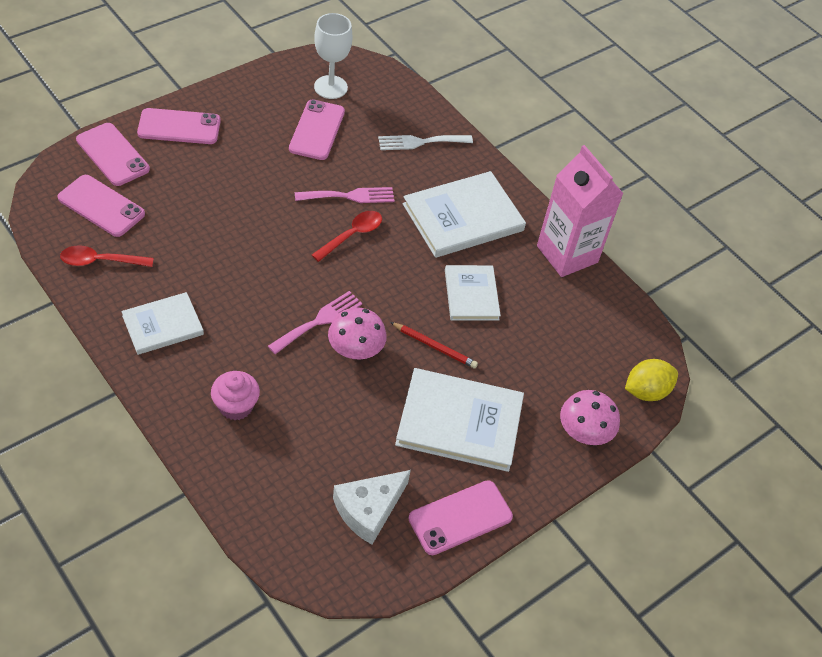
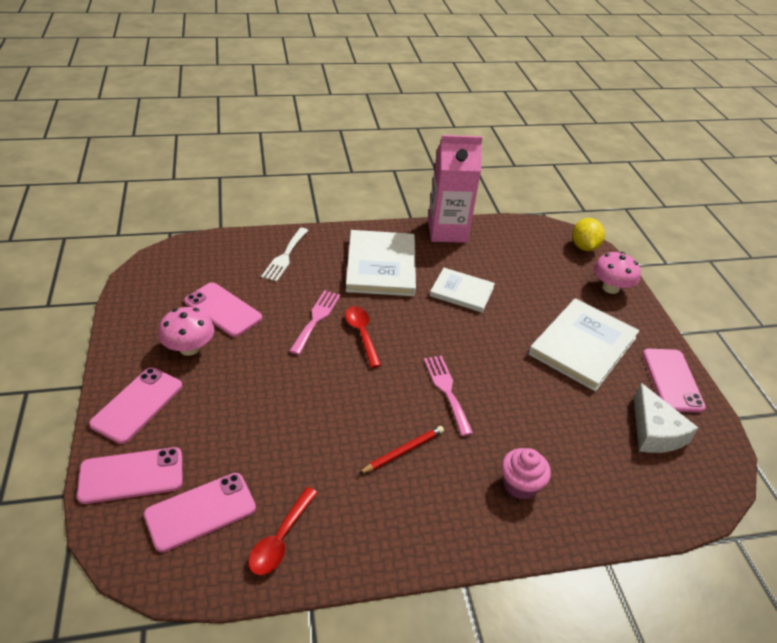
camera: 60 degrees left, 10 degrees down
white book [121,292,204,355] -> none
white goblet [314,13,352,99] -> none
pink mushroom [328,307,387,359] -> pink mushroom moved to [158,307,214,356]
red pencil [390,322,478,368] -> red pencil moved to [359,426,444,474]

